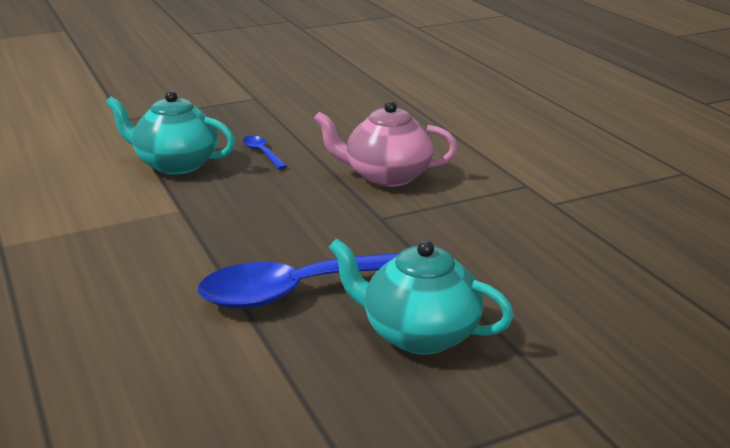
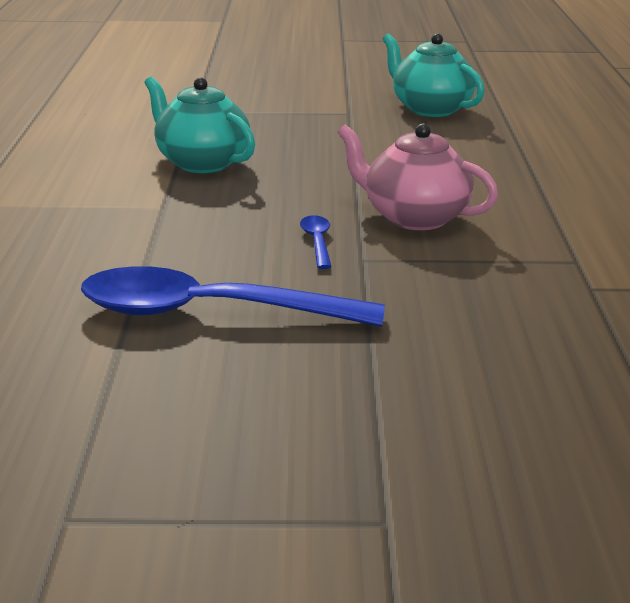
camera: 25 degrees right, 0 degrees up
blue spoon [242,136,287,169] -> blue spoon moved to [300,215,332,269]
turquoise teapot [328,238,514,354] -> turquoise teapot moved to [383,33,485,117]

